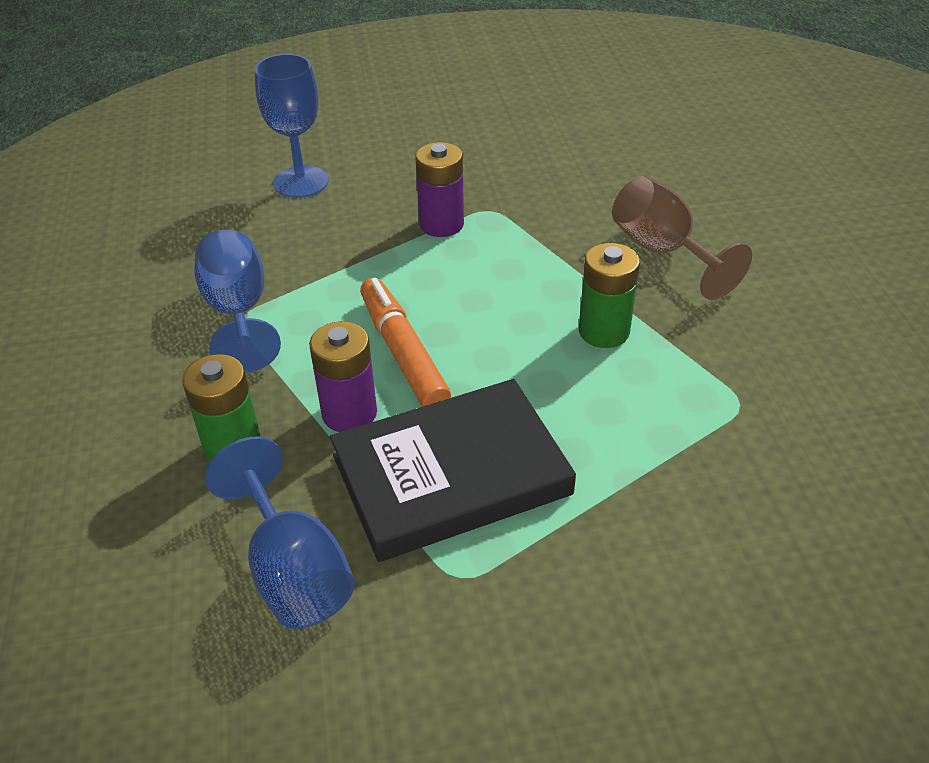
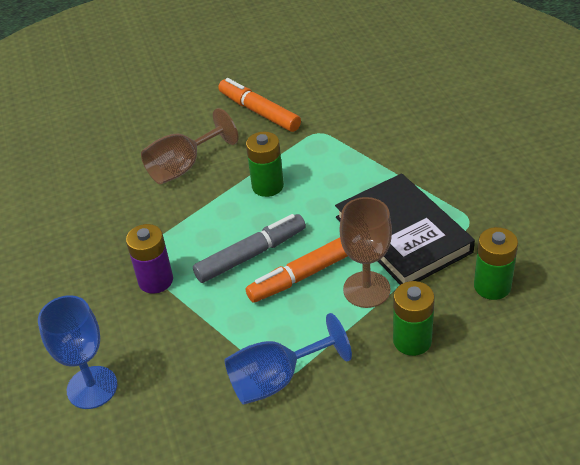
camera: 95 degrees left, 0 degrees up
blue goblet [205,436,355,629] -> green battery [474,227,518,300]
purple battery [309,321,377,432] -> brown goblet [340,197,392,308]
none -> grey marker [193,214,306,283]
none -> orange marker [218,78,301,132]

